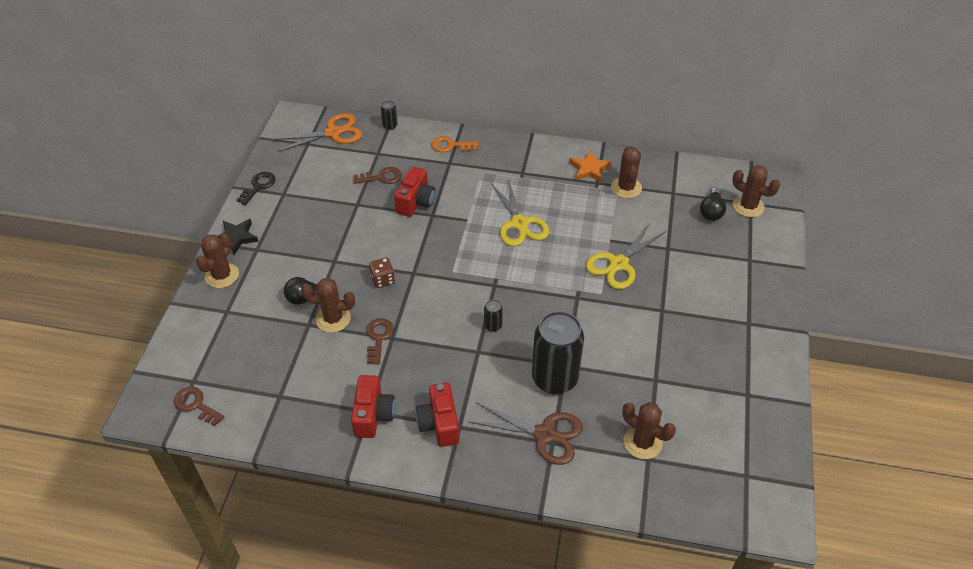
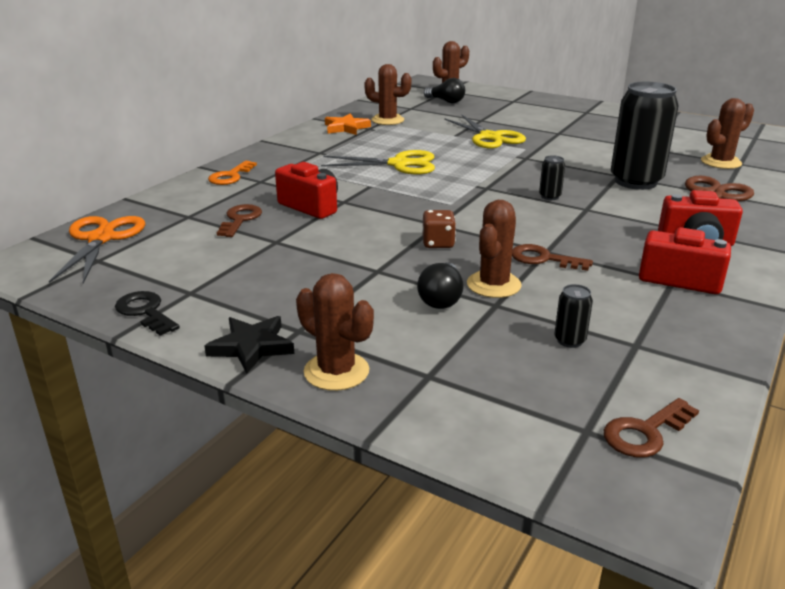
camera: 70 degrees left, 20 degrees down
black can [381,101,397,130] -> black can moved to [554,284,593,348]

